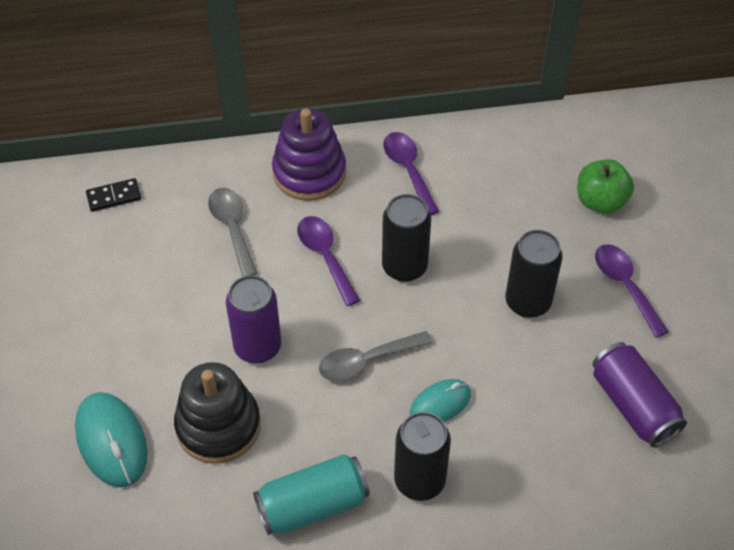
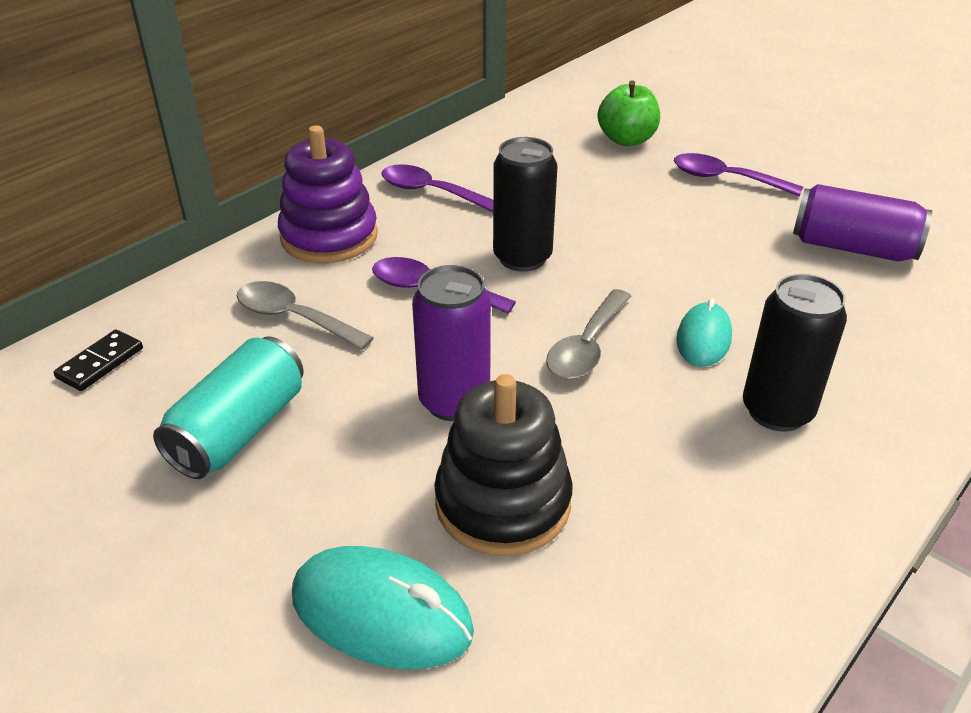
camera: 40 degrees left, 15 degrees down
turquoise can [253,454,370,535] -> turquoise can moved to [153,336,304,479]
black can [505,230,563,318] -> none

